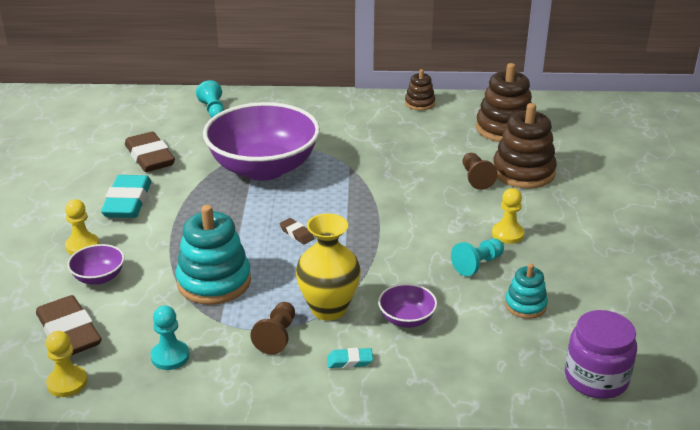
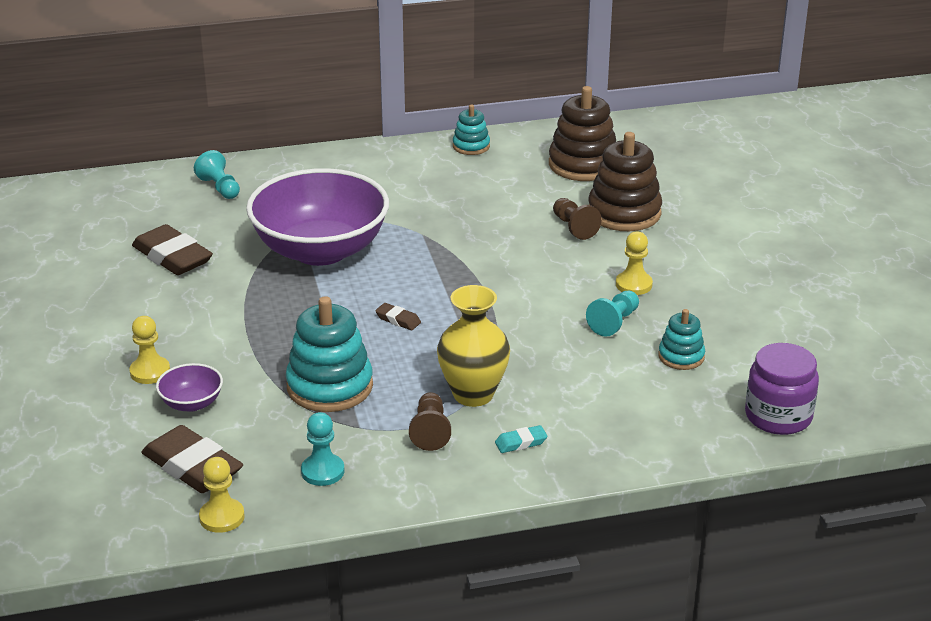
camera: 15 degrees left, 0 degrees up
turquoise eraser [101,175,151,218] -> none
purple bowl [378,283,437,328] -> none
brown stacking toy [405,69,435,110] -> turquoise stacking toy [453,105,490,155]

